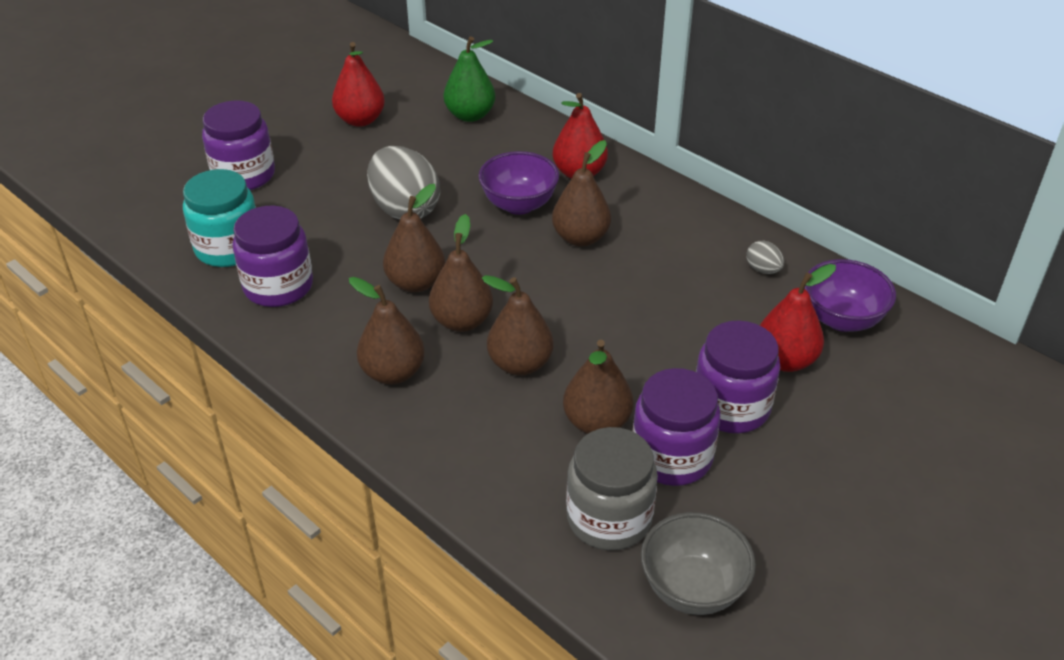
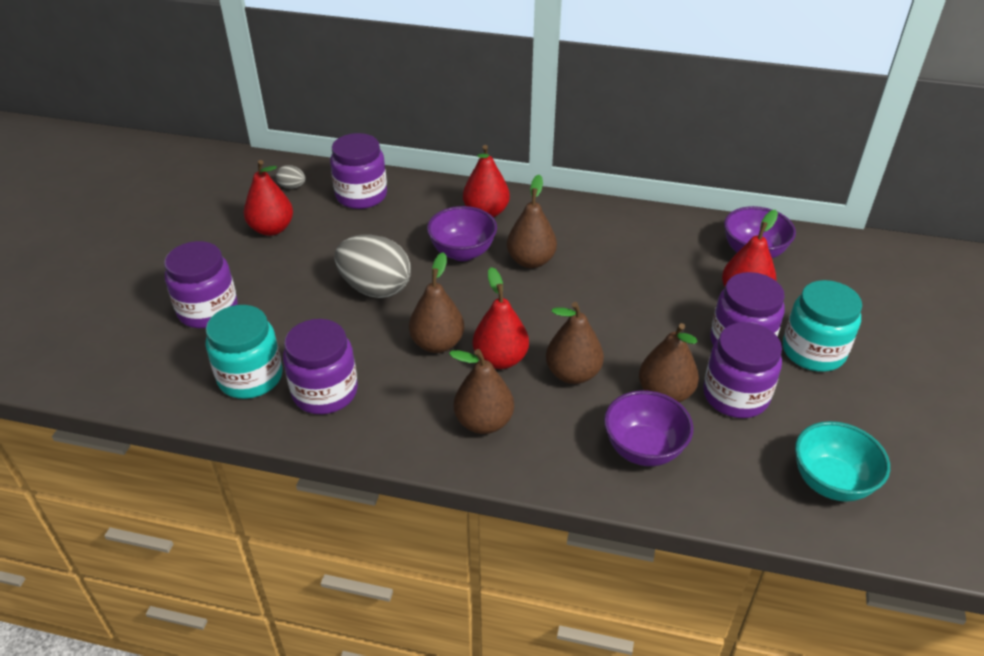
camera: 30 degrees left, 0 degrees up
brown pear [429,214,493,332] -> red pear [473,267,529,369]
green pear [444,36,495,122] -> purple jar [330,133,387,209]
grey jar [566,427,658,551] -> none
grey bowl [641,512,756,615] -> turquoise bowl [795,421,890,502]
grey egg [746,241,784,274] -> grey egg moved to [276,165,305,189]
none -> purple bowl [604,390,694,466]
none -> turquoise jar [783,280,862,372]

